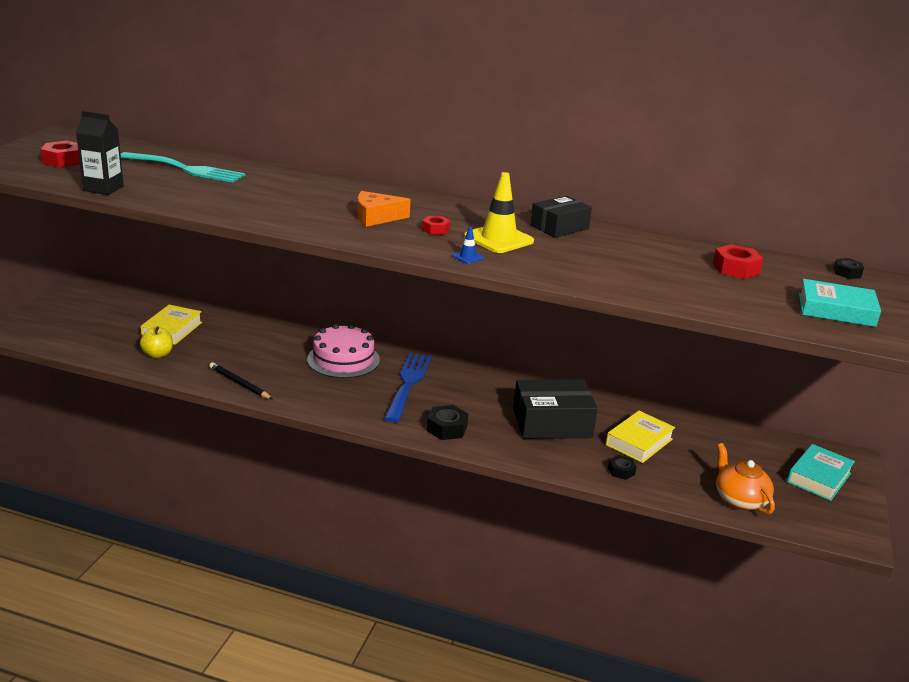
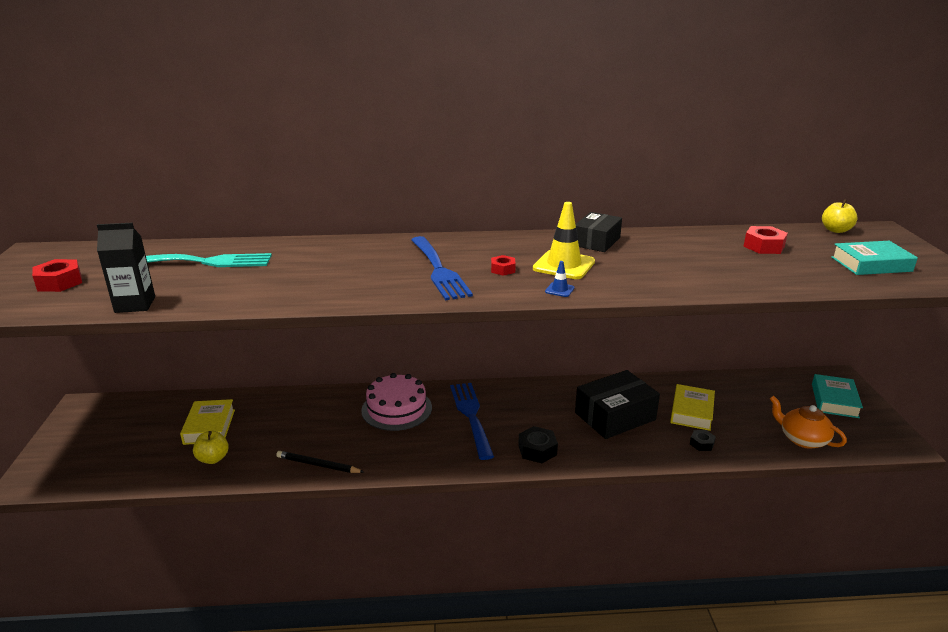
camera: 20 degrees left, 0 degrees up
orange cheese [357,191,411,227] -> blue fork [411,236,473,301]
black nut [834,258,864,279] -> yellow apple [822,199,858,233]

